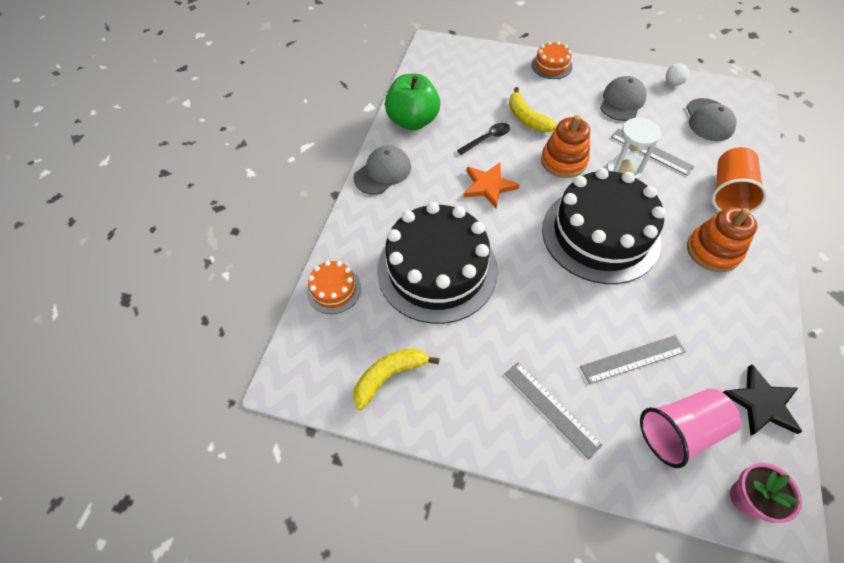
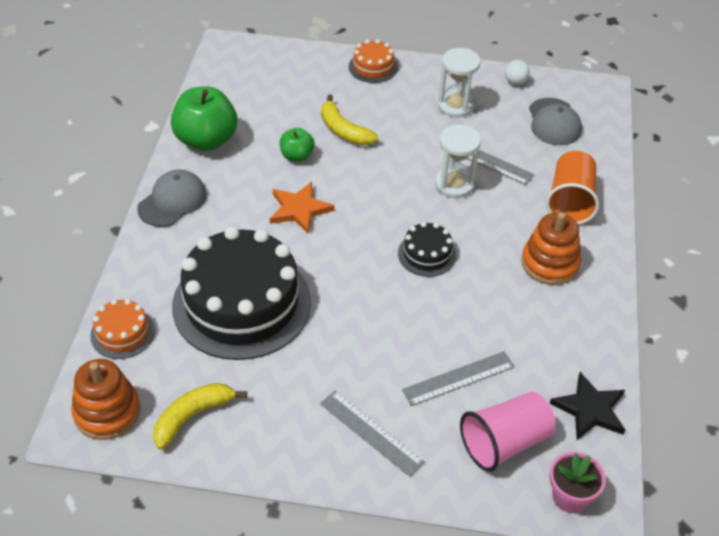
camera: 10 degrees left, 10 degrees down
black spoon [457,123,510,155] -> green apple [280,128,315,162]
orange stacking toy [541,115,590,178] -> orange stacking toy moved to [71,359,141,440]
black cake [542,168,666,284] -> black cake [398,222,456,277], size x0.44
grey cap [600,76,647,121] -> white hourglass [438,48,481,117]

